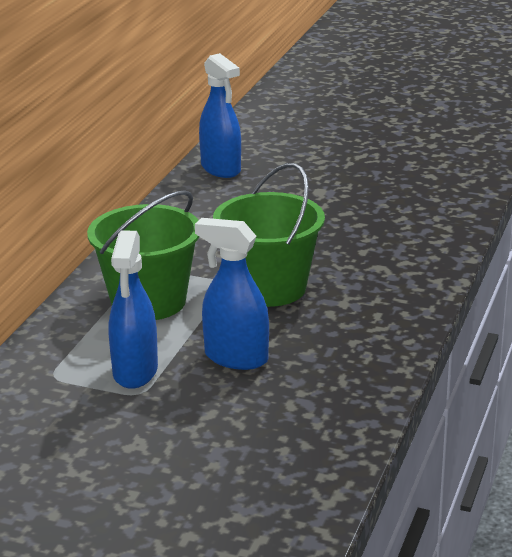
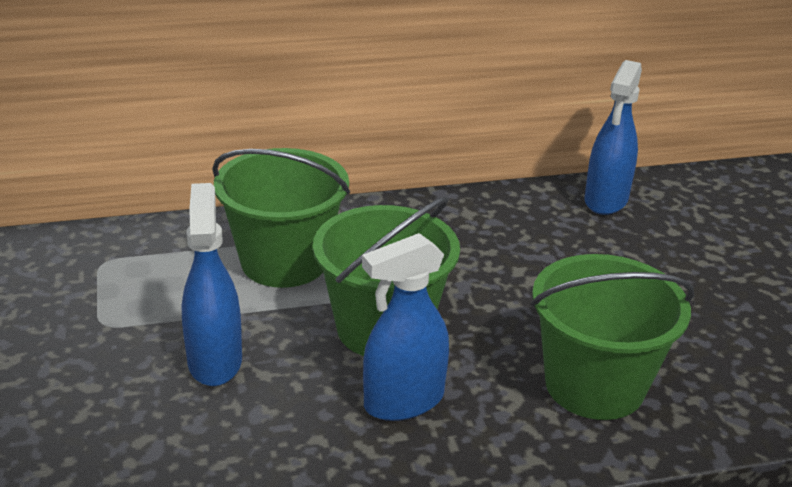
camera: 55 degrees right, 5 degrees up
blue spray bottle [109,230,158,389] -> blue spray bottle moved to [362,233,449,421]
none -> green bucket [531,254,695,420]

